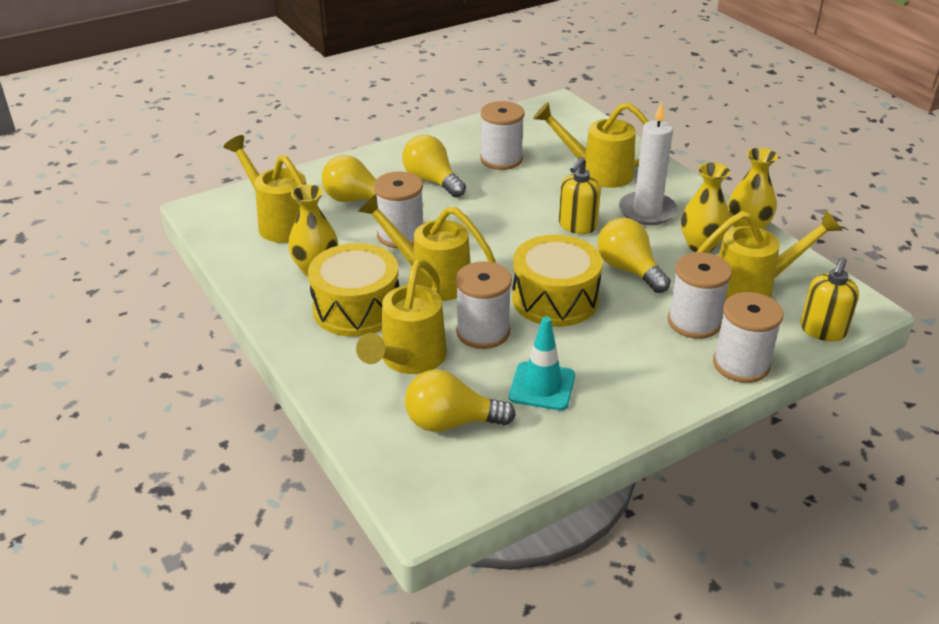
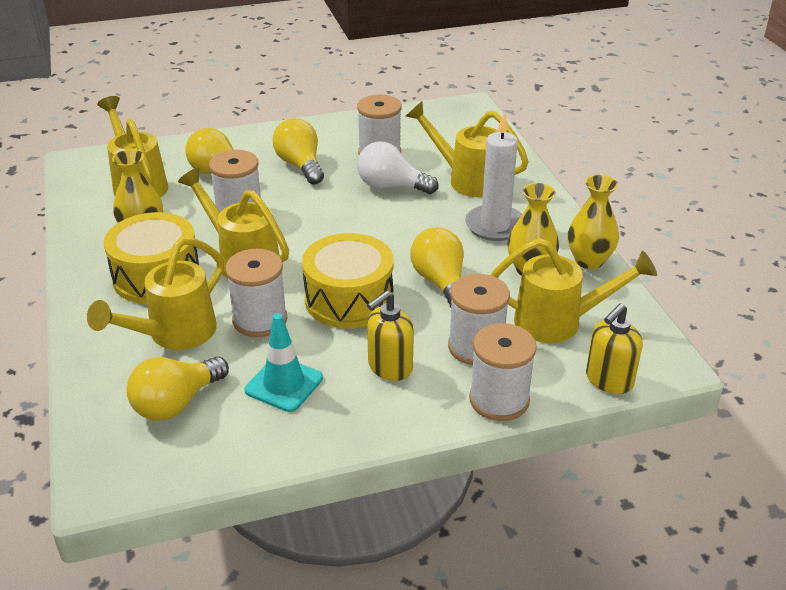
camera: 15 degrees right, 0 degrees up
yellow light bulb [405,369,516,432] -> yellow light bulb turned 60 degrees counterclockwise [127,356,229,420]
yellow soap dispenser [559,157,601,234] -> yellow soap dispenser moved to [367,291,414,381]
none -> white light bulb [357,141,438,194]

